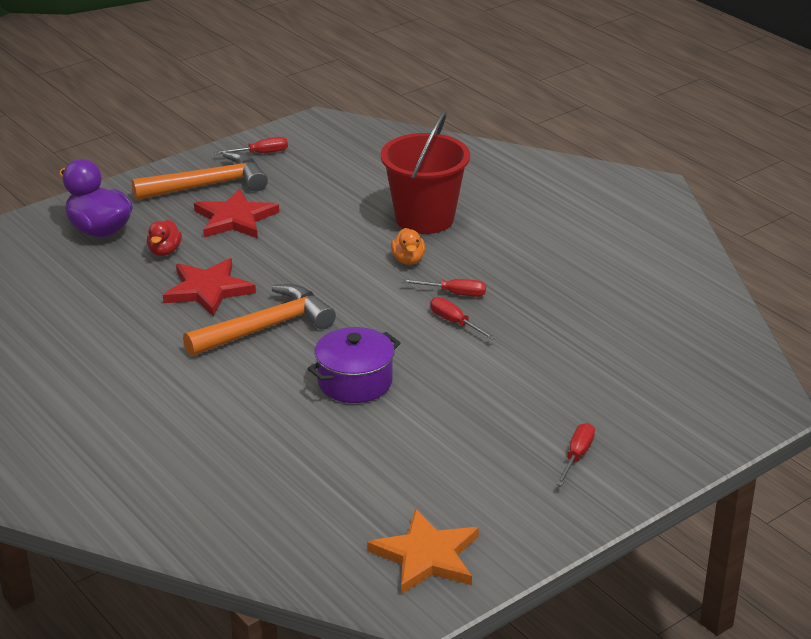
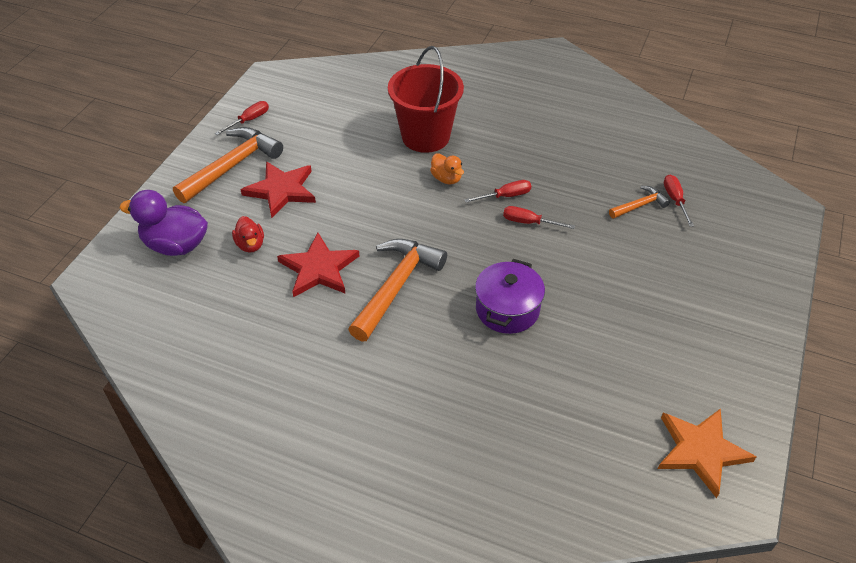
camera: 30 degrees left, 15 degrees up
red screwdriver [556,423,595,486] -> red screwdriver moved to [664,175,694,227]
none -> orange hammer [609,186,670,219]

